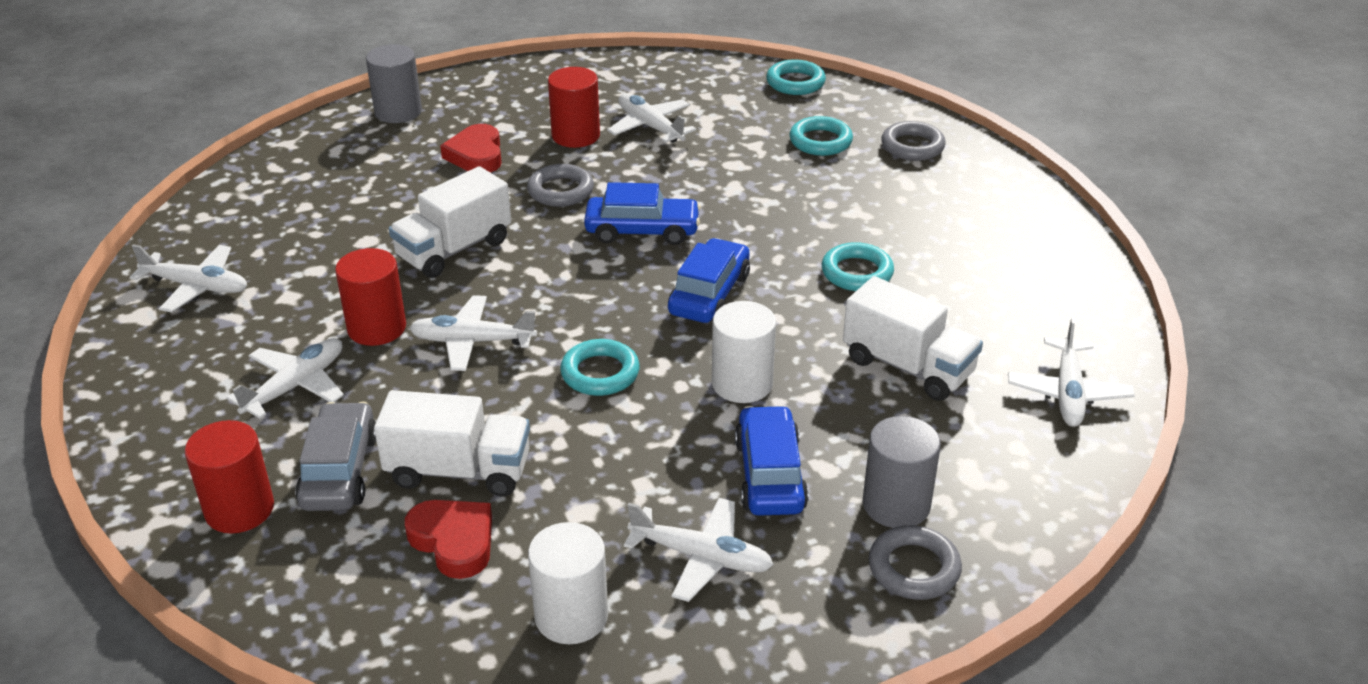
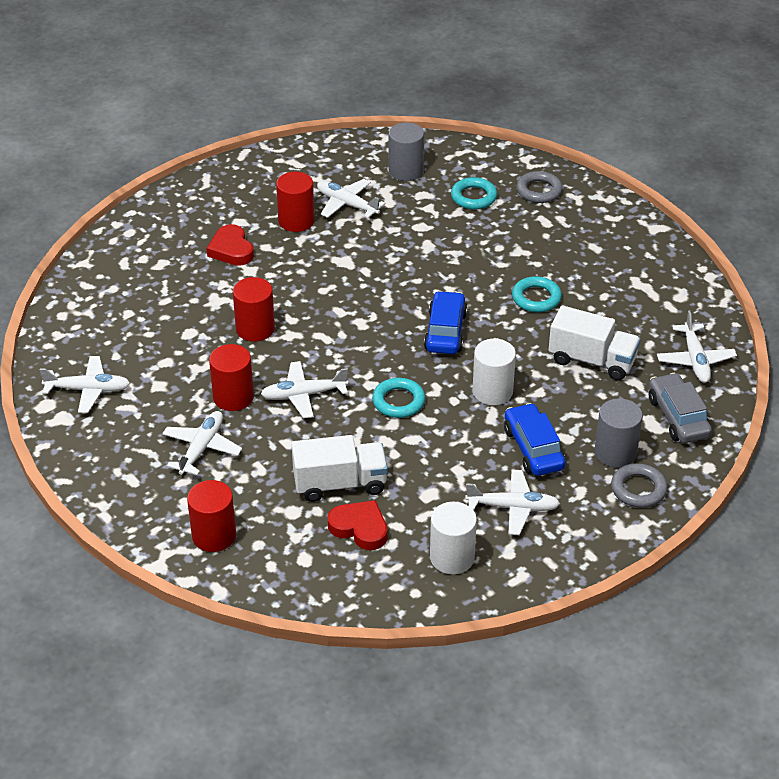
camera: 15 degrees left, 5 degrees up
grey car [295,402,376,511] -> grey car moved to [649,373,712,443]
grey cylinder [366,44,422,123] -> grey cylinder moved to [389,122,424,181]
white truck [389,166,511,278] -> red cylinder [233,277,275,342]
grey ring [527,164,594,207] -> none
blue car [584,182,701,245] -> none
turquoise ring [766,59,826,95] -> none

